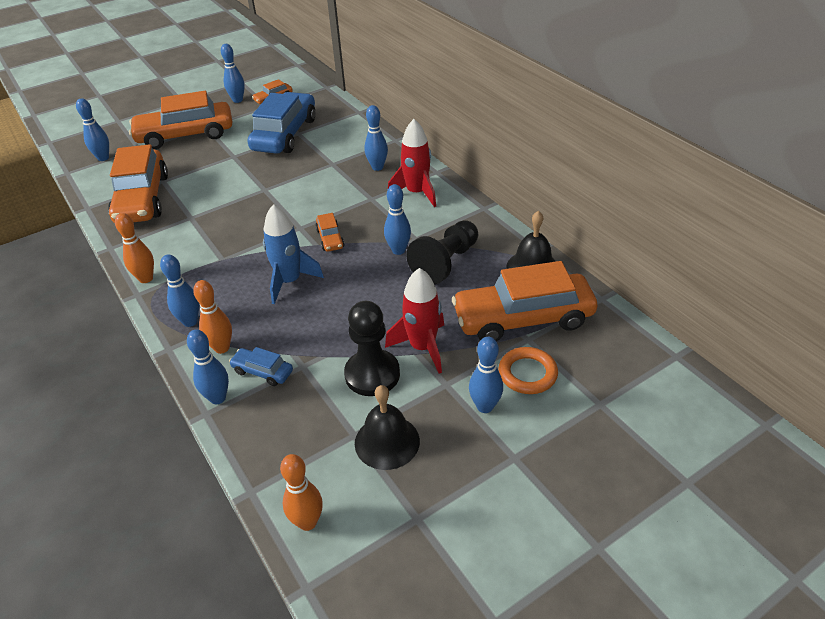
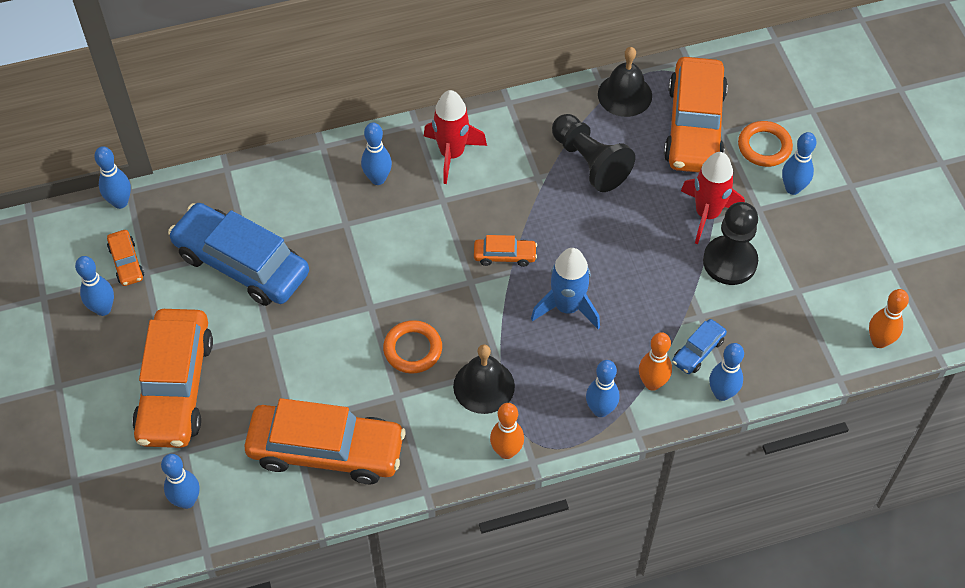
camera: 75 degrees left, 15 degrees up
black bell [355,385,420,470] -> black bell moved to [453,344,515,414]
blue bowling pin [384,184,411,255] -> blue bowling pin moved to [94,146,131,209]
none -> orange ring [383,320,442,374]

